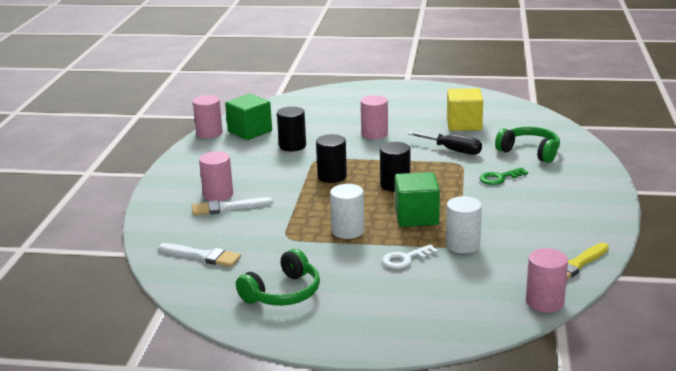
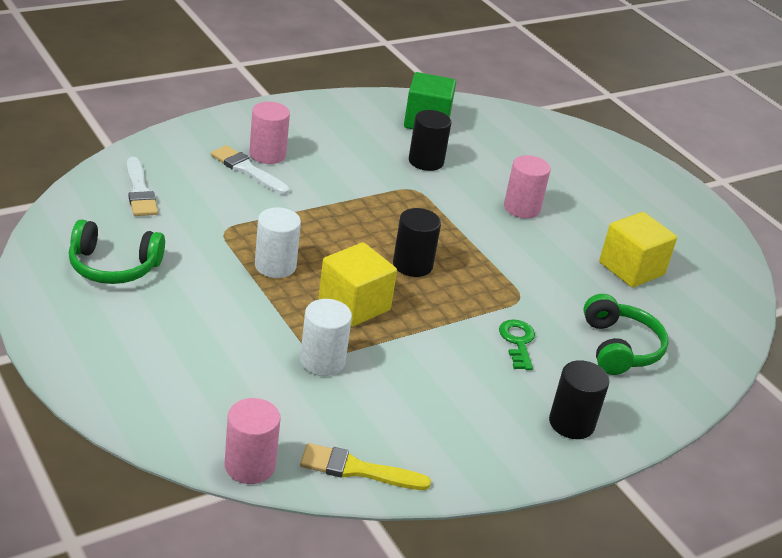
camera: 45 degrees right, 10 degrees up
pink cylinder [193,95,223,139] -> none
black cylinder [316,134,347,183] -> black cylinder moved to [549,360,609,439]
white key [382,244,438,269] -> none
green cube [395,172,440,227] -> yellow cube [318,242,397,327]
black screwdriver [408,132,482,155] -> none
green key [479,168,528,185] -> green key turned 60 degrees clockwise [499,319,535,370]

